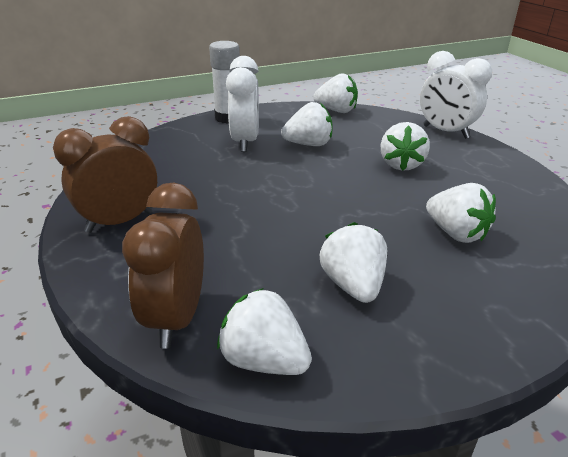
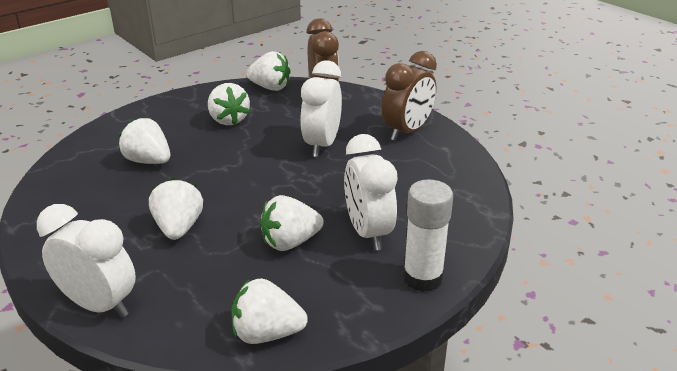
camera: 165 degrees right, 0 degrees up
none -> white clock [300,61,342,157]

